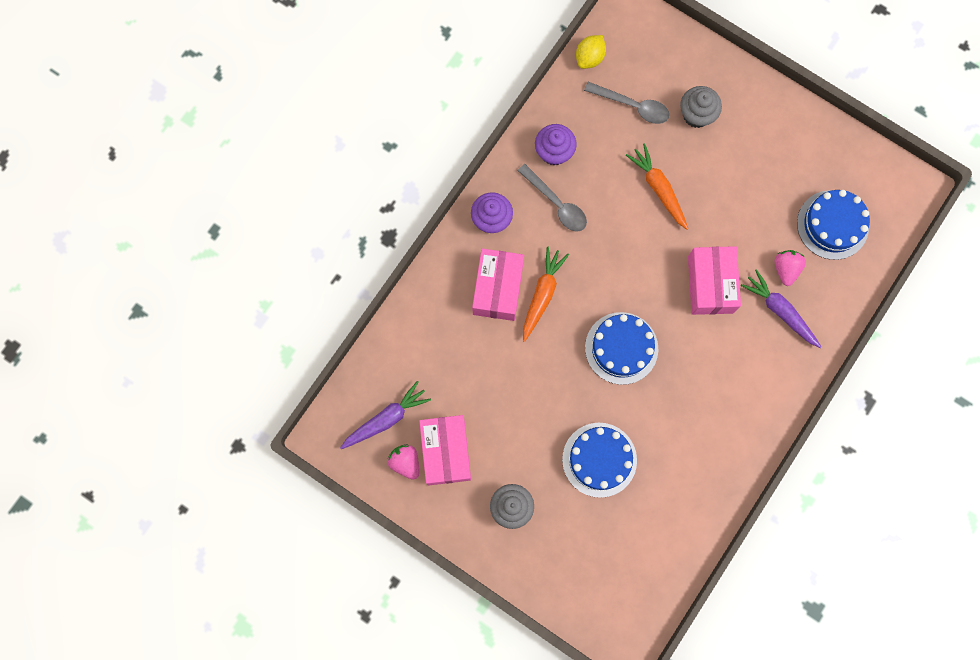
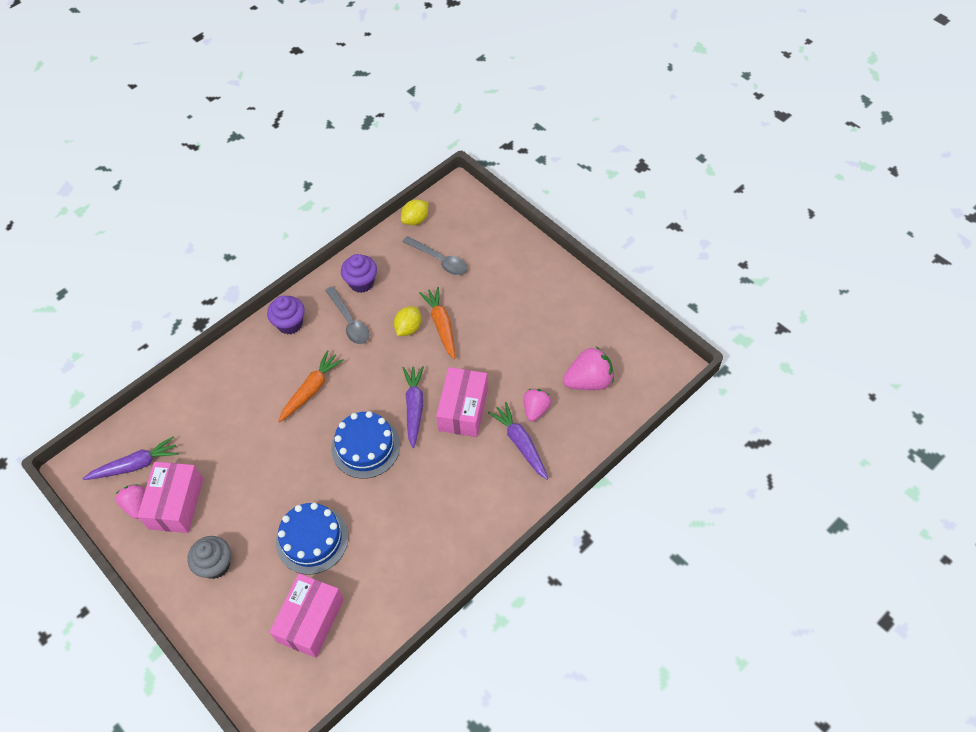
camera: 15 degrees right, 20 degrees down
pink box [472,248,524,321] -> pink box moved to [269,574,344,658]
grey cupcake [680,86,722,128] -> none
blue cake [797,190,870,260] -> pink strawberry [563,347,614,390]
none -> yellow lemon [394,306,421,336]
none -> purple carrot [403,366,424,448]

